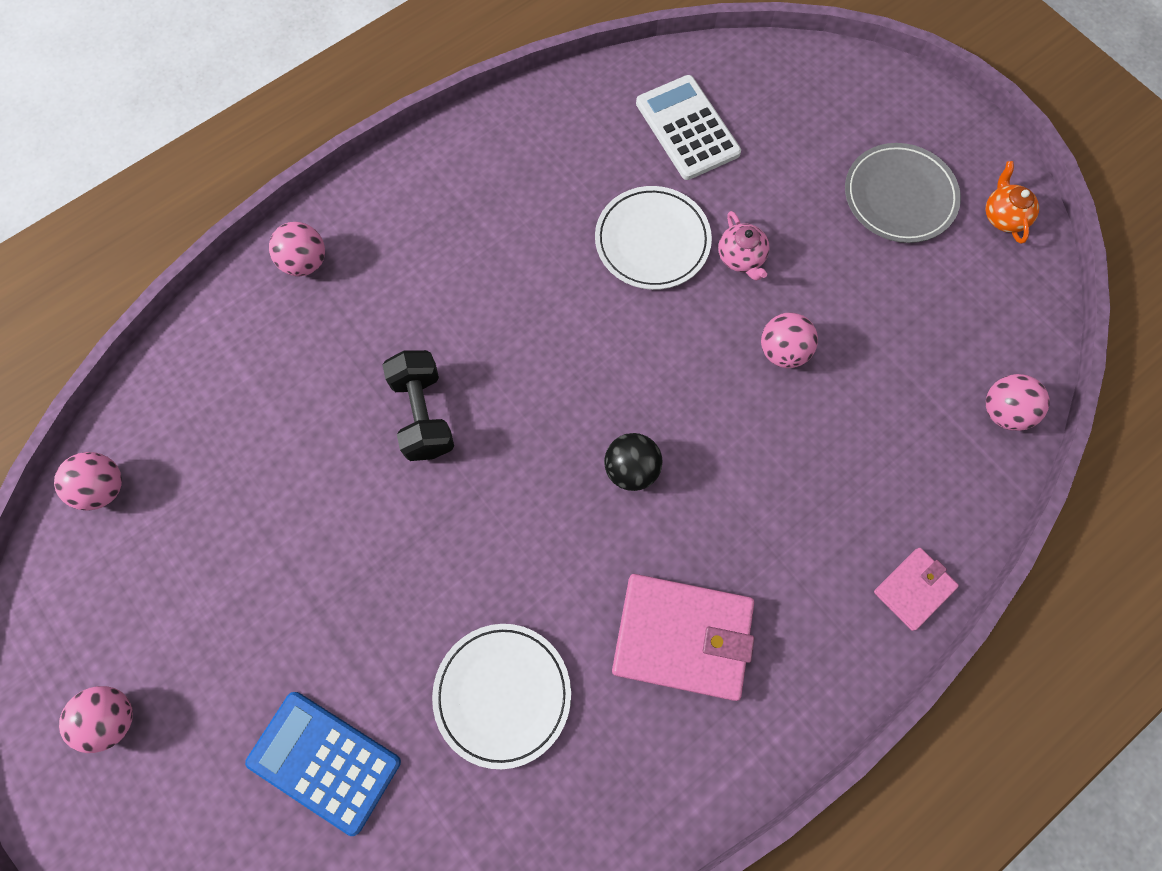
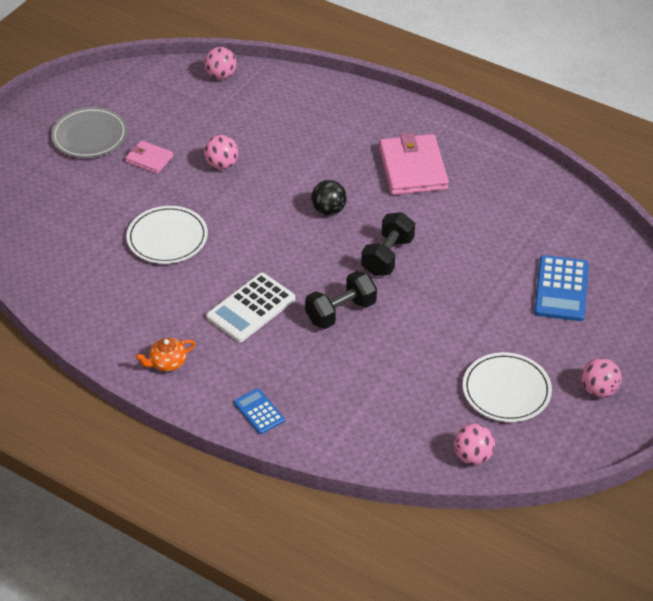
camera: 110 degrees left, 25 degrees down
pink ball [269,222,325,276] -> blue calculator [234,388,285,434]
white plate [432,624,571,769] -> white plate moved to [463,352,552,422]
white calculator [636,75,741,180] -> white calculator moved to [206,273,295,342]
pink teapot [718,211,770,280] -> none
pink wallet [874,548,959,631] -> pink wallet moved to [125,140,173,174]
orange teapot [985,161,1039,244] -> orange teapot moved to [136,338,196,372]
none -> black dumbbell [361,212,415,276]

